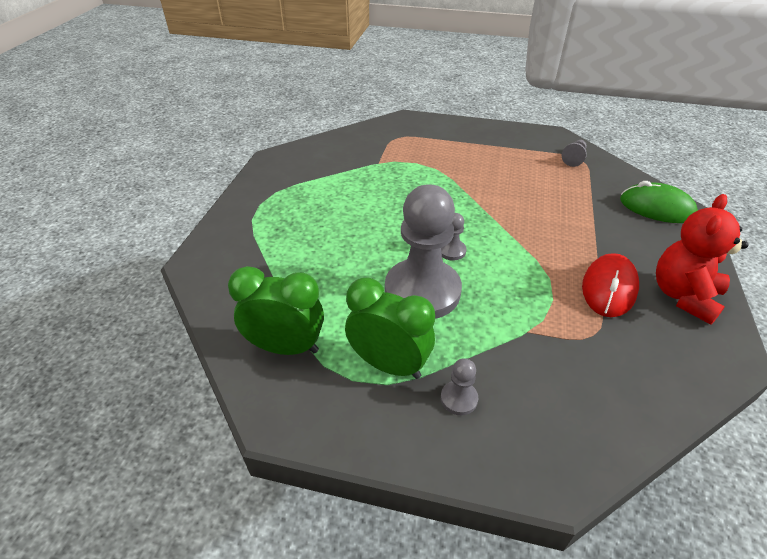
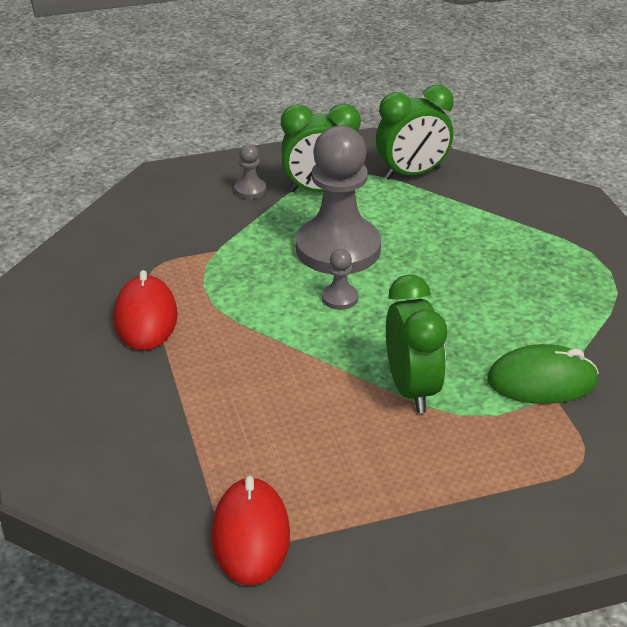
camera: 150 degrees right, 5 degrees down
grey pawn [562,140,587,167] -> red mouse [211,476,290,585]
green mouse [620,181,698,223] -> green mouse moved to [487,344,599,404]
red teddy bear [656,194,748,325] -> none
none -> green clock [386,275,447,413]

